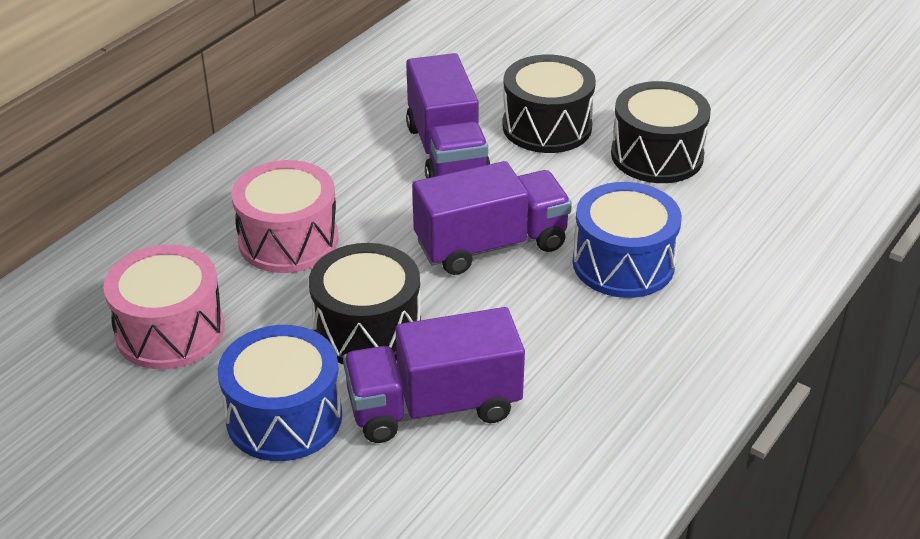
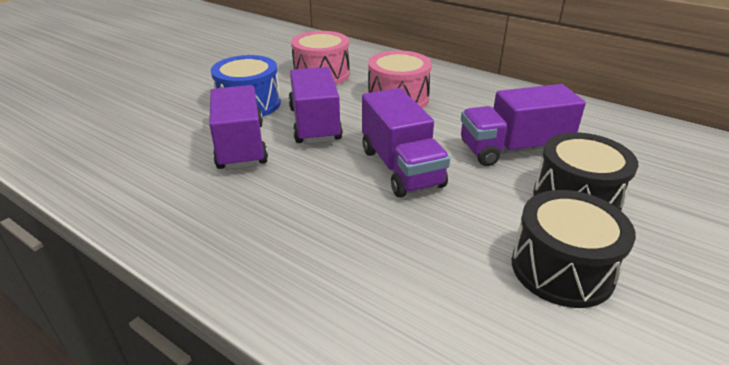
camera: 90 degrees right, 5 degrees down
black drum [309,243,421,364] -> purple truck [288,67,343,144]
blue drum [573,182,682,298] -> none

